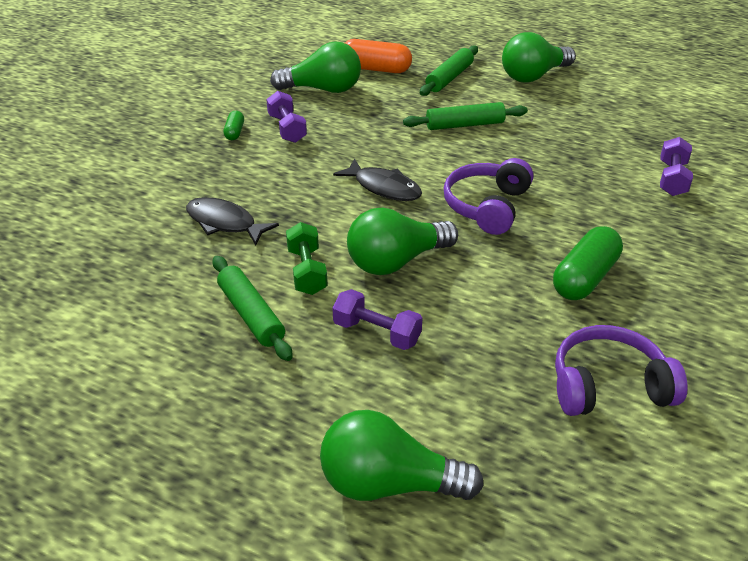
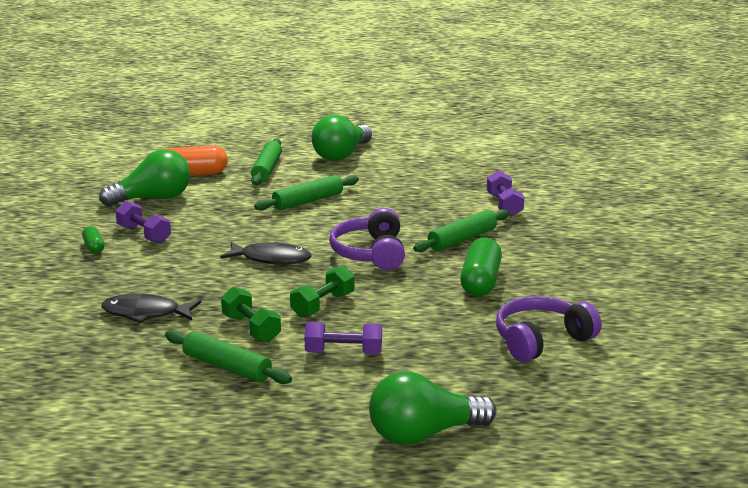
camera: 25 degrees left, 15 degrees down
green light bulb [347,208,458,275] -> green dumbbell [290,266,355,318]
none -> green rolling pin [413,209,509,252]

